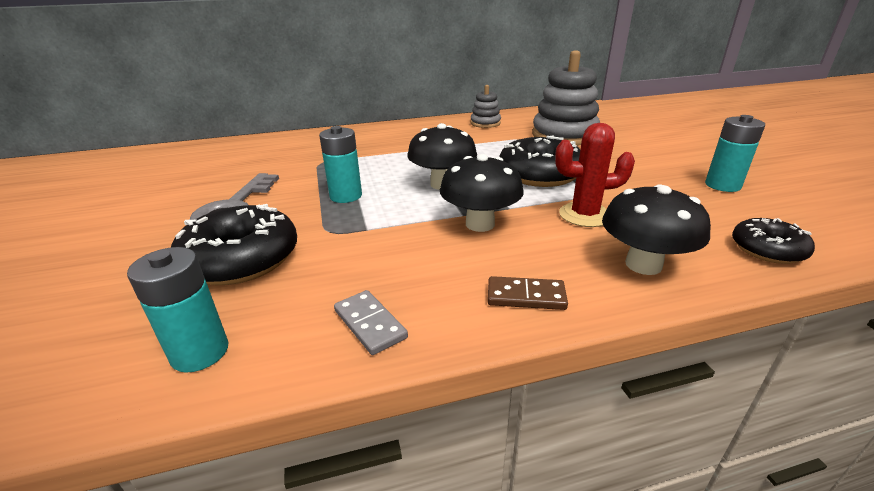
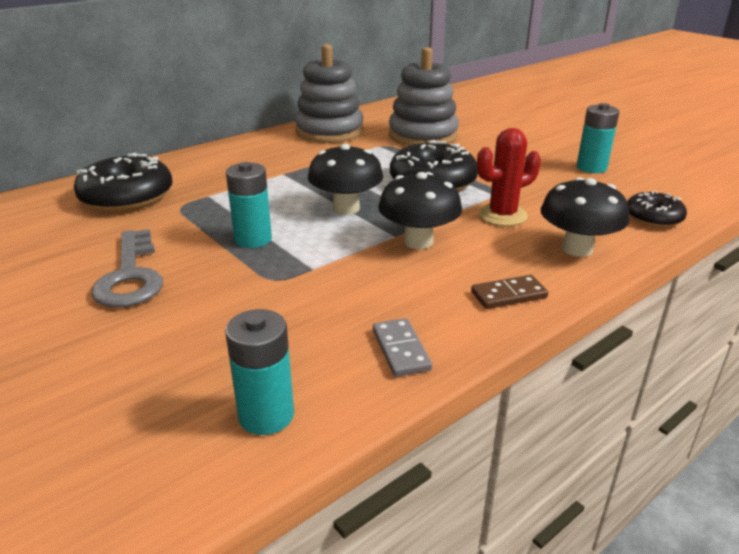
camera: 25 degrees left, 0 degrees up
black donut [171,204,297,285] -> black donut moved to [74,153,173,212]
grey domino [334,290,408,355] -> grey domino turned 45 degrees clockwise [373,318,432,377]
grey stacking toy [471,85,501,128] -> grey stacking toy [295,44,364,143], size x1.94

